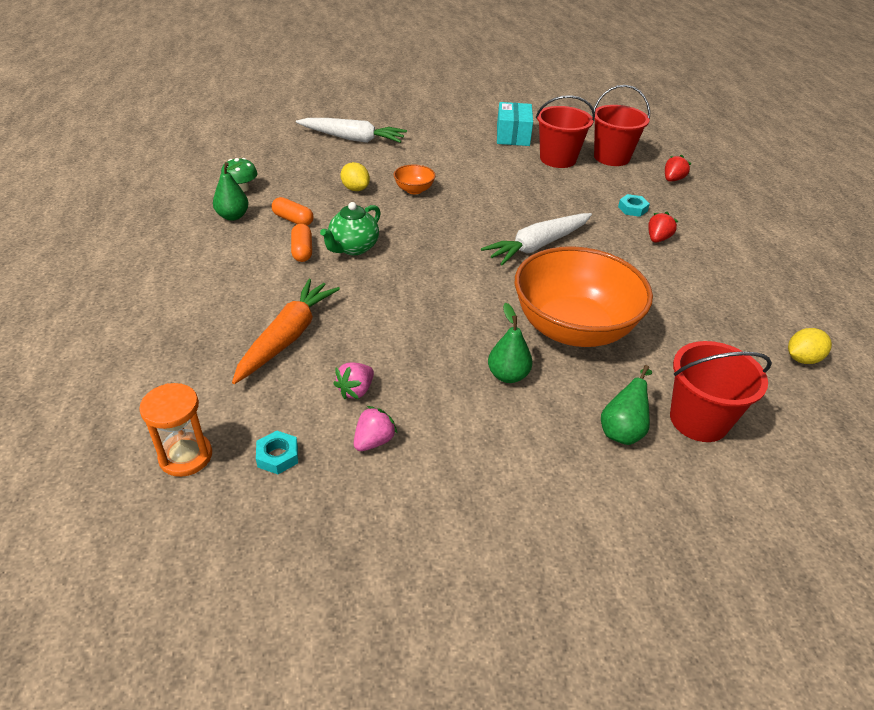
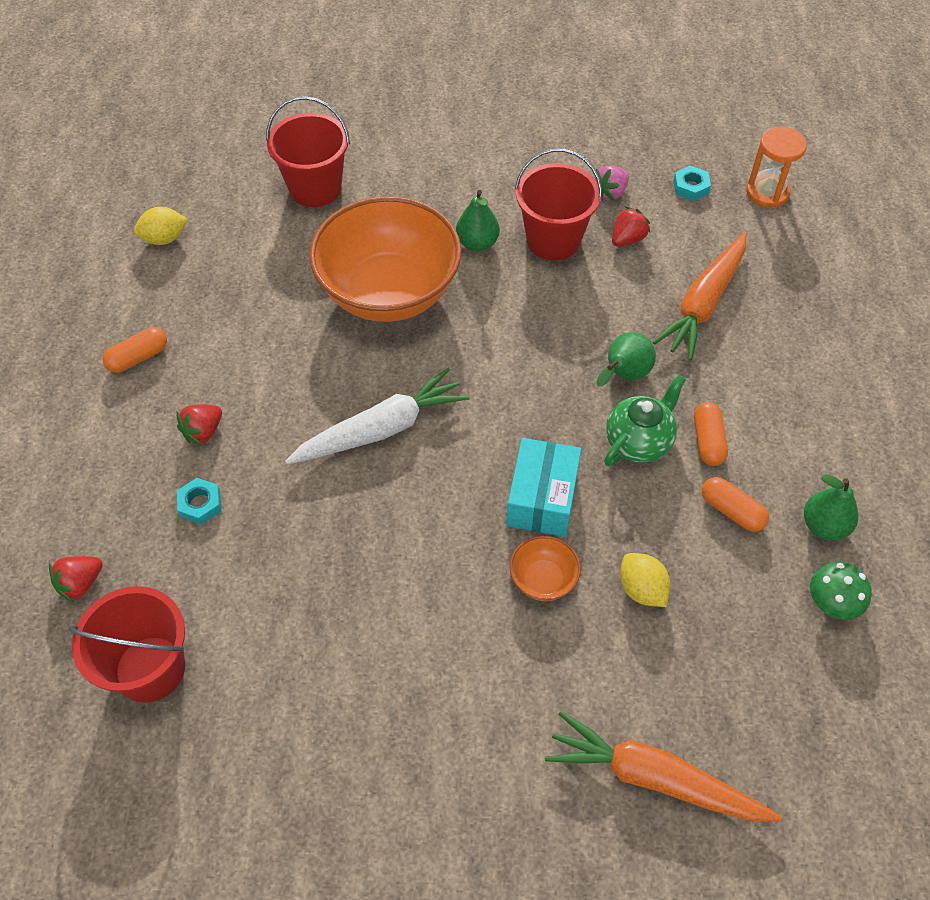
camera: 170 degrees left, 15 degrees up
white carrot [296,118,407,143] -> orange carrot [545,711,782,821]
pink strawberry [333,363,374,399] -> red strawberry [612,206,650,247]
turquoise box [497,102,533,146] -> turquoise box moved to [506,438,581,537]
red bucket [536,95,595,168] -> red bucket moved to [515,148,602,260]
green pear [601,365,652,445] -> green pear moved to [596,332,656,387]
none -> orange capsule [103,327,167,373]

